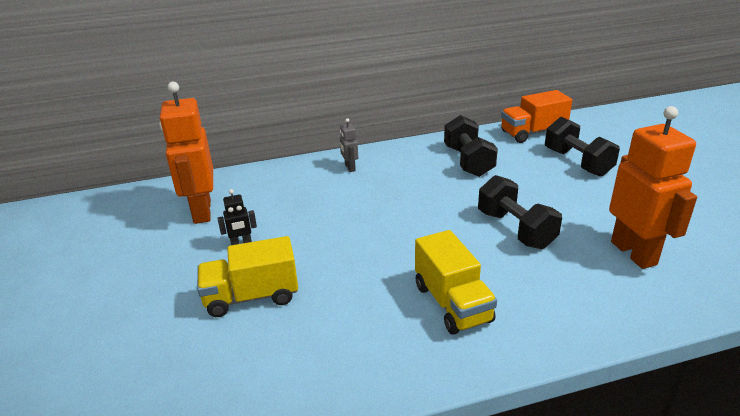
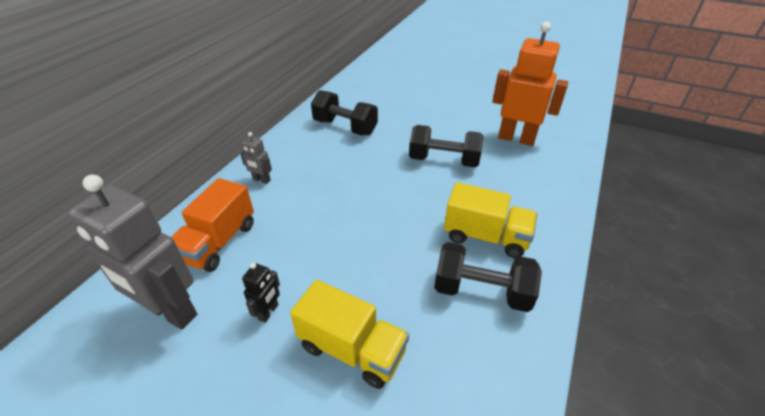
camera: 50 degrees left, 10 degrees up
orange robot [159,82,213,224] -> grey robot [69,175,197,330]
yellow truck [197,236,298,317] -> yellow truck turned 90 degrees counterclockwise [290,280,409,389]
orange truck [501,90,572,143] -> orange truck moved to [171,178,254,272]
black dumbbell [545,117,620,177] -> black dumbbell moved to [434,242,542,312]

